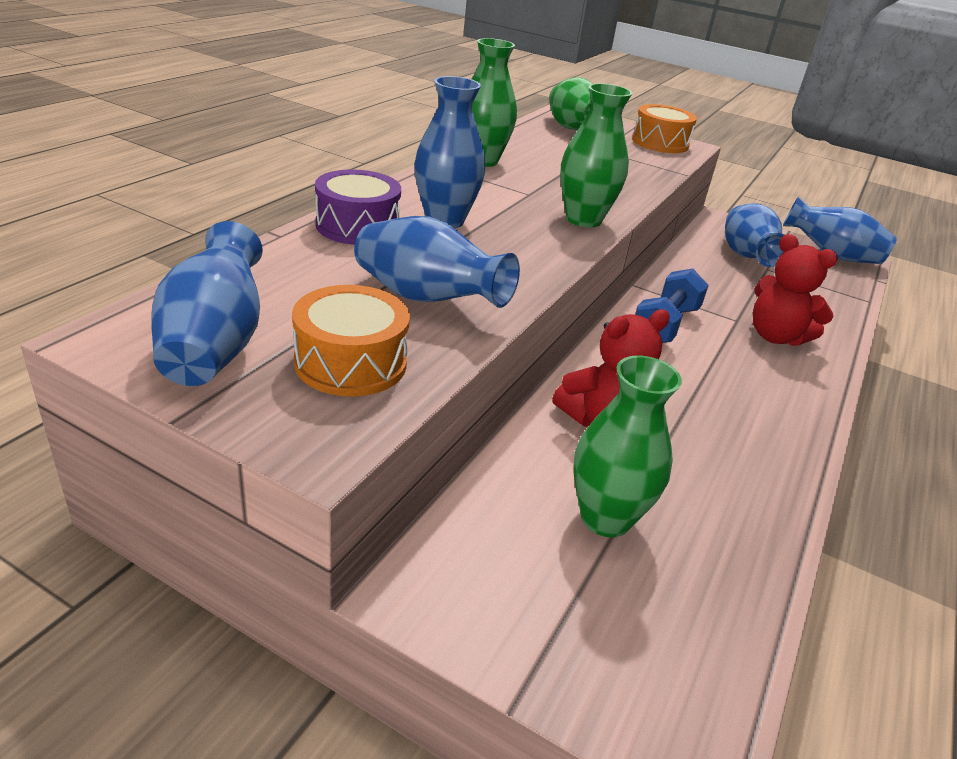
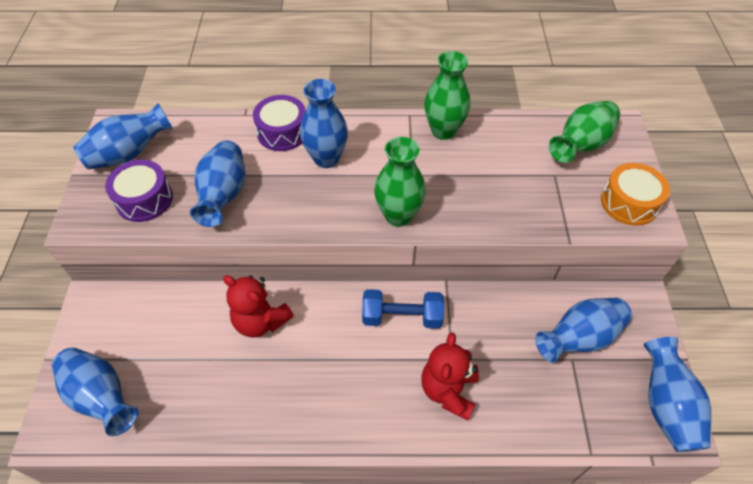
camera: 65 degrees right, 20 degrees up
orange drum [292,285,410,397] -> purple drum [105,159,173,222]
green vase [573,355,682,537] -> none
none -> blue vase [52,348,139,436]

